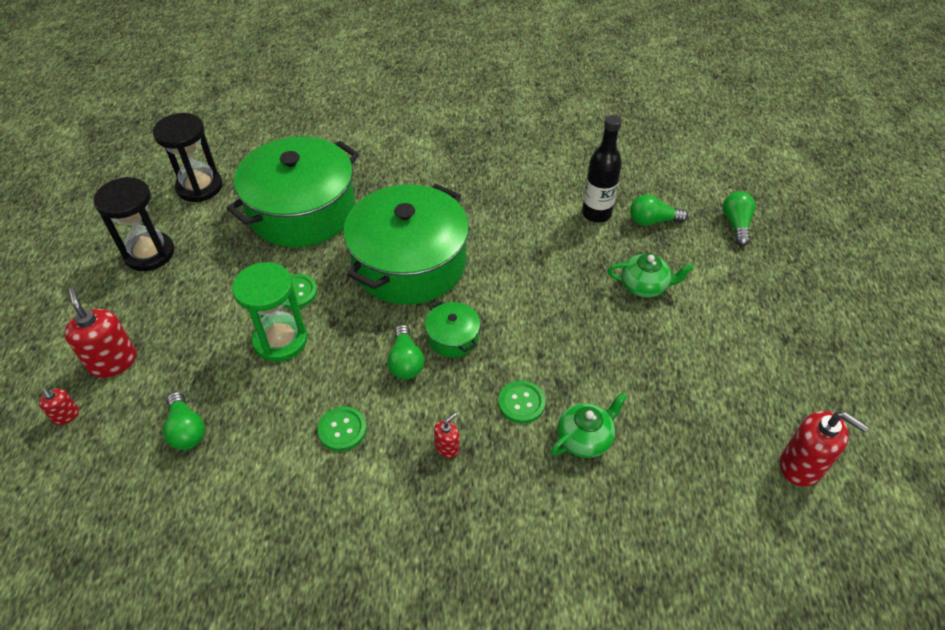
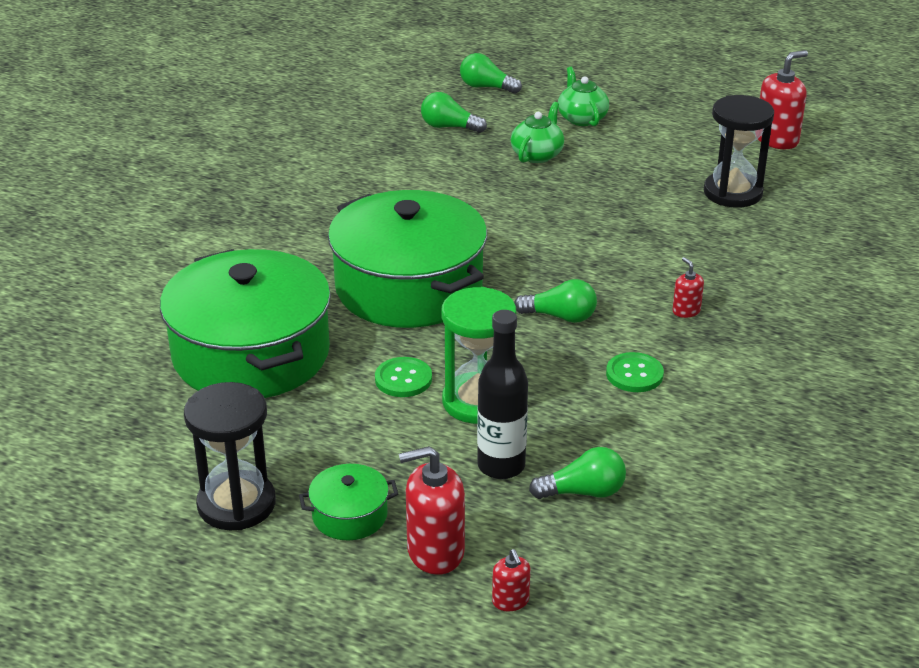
camera: 70 degrees left, 15 degrees down
red soap dispenser [39,388,79,425] -> red soap dispenser turned 90 degrees clockwise [492,549,530,611]
black hourglass [153,113,223,202] -> black hourglass moved to [704,95,774,208]
green pot [425,301,480,358] -> green pot moved to [299,464,398,540]
green button [498,381,546,423] -> none
green teapot [551,393,628,458] -> green teapot moved to [558,67,609,126]
black bottle [582,115,622,223] -> black bottle moved to [477,310,528,479]
green light bulb [630,194,688,226] -> green light bulb turned 90 degrees clockwise [421,92,487,133]

